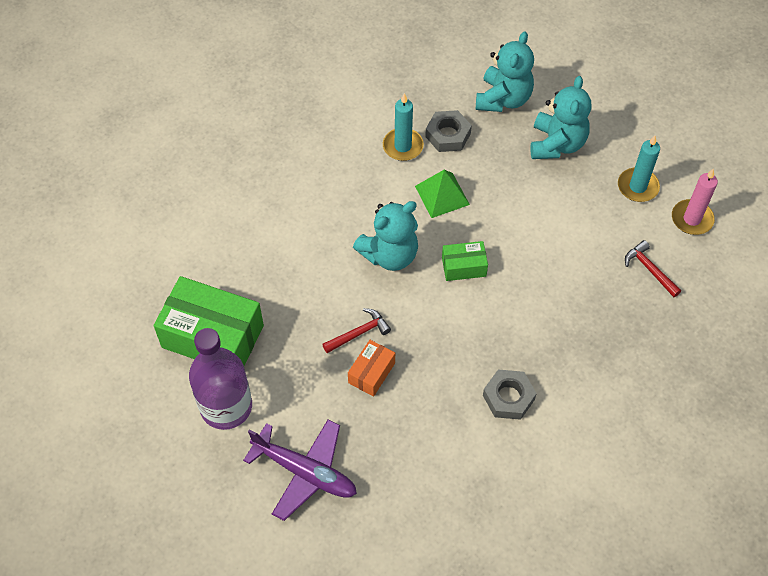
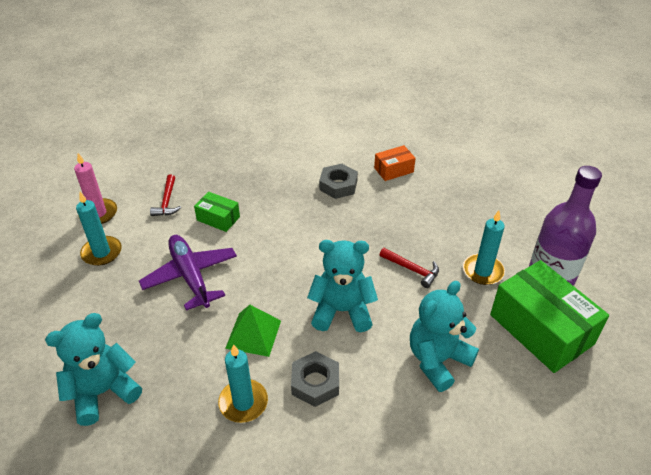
camera: 145 degrees left, 15 degrees down
purple plane [243,419,357,521] -> purple plane moved to [139,235,237,311]
red hammer [322,308,391,353] -> red hammer turned 150 degrees counterclockwise [380,248,439,288]
orange box [348,340,395,397] -> orange box moved to [374,145,416,181]
grey nut [425,110,472,152] -> grey nut moved to [291,351,339,407]
green box [442,241,488,281] -> green box moved to [194,192,240,232]
turquoise teddy bear [530,76,591,159] -> turquoise teddy bear moved to [410,281,479,392]
none -> turquoise candle [463,210,505,285]

